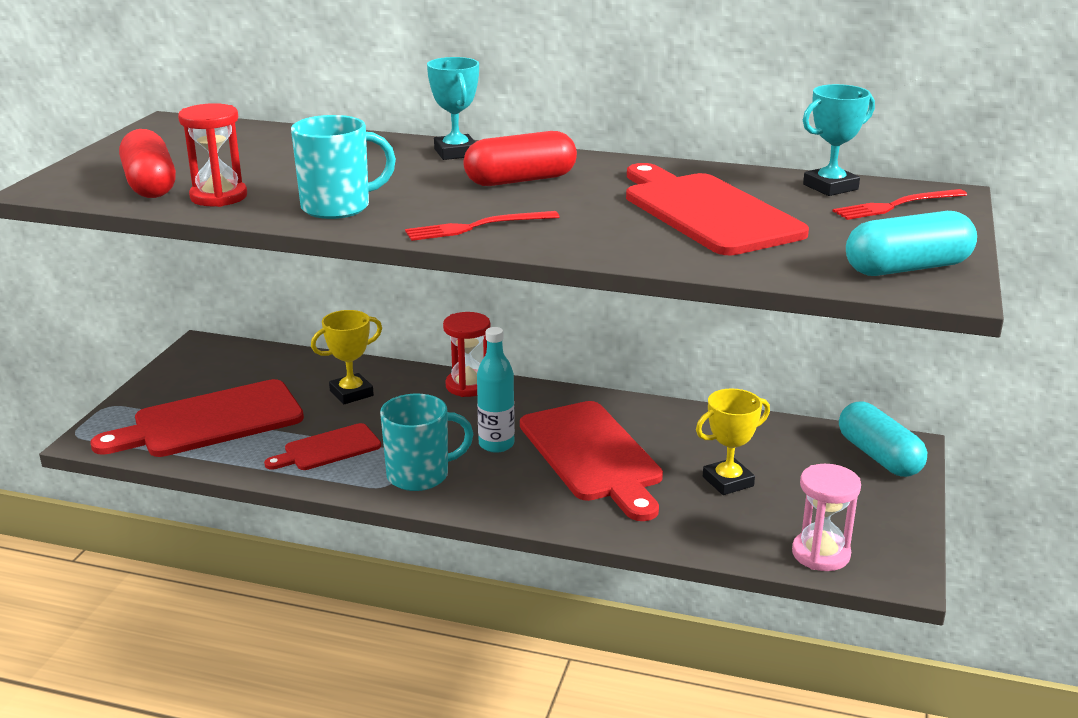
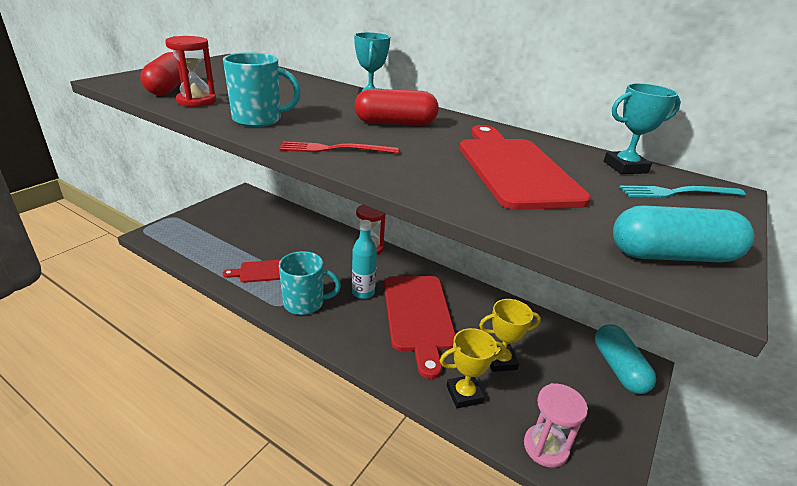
camera: 15 degrees right, 5 degrees up
red cutting board [91,379,304,457] -> none
yellow trophy [311,310,382,404] -> yellow trophy moved to [440,328,505,408]
red fork [833,189,967,220] -> turquoise fork [619,186,746,198]

